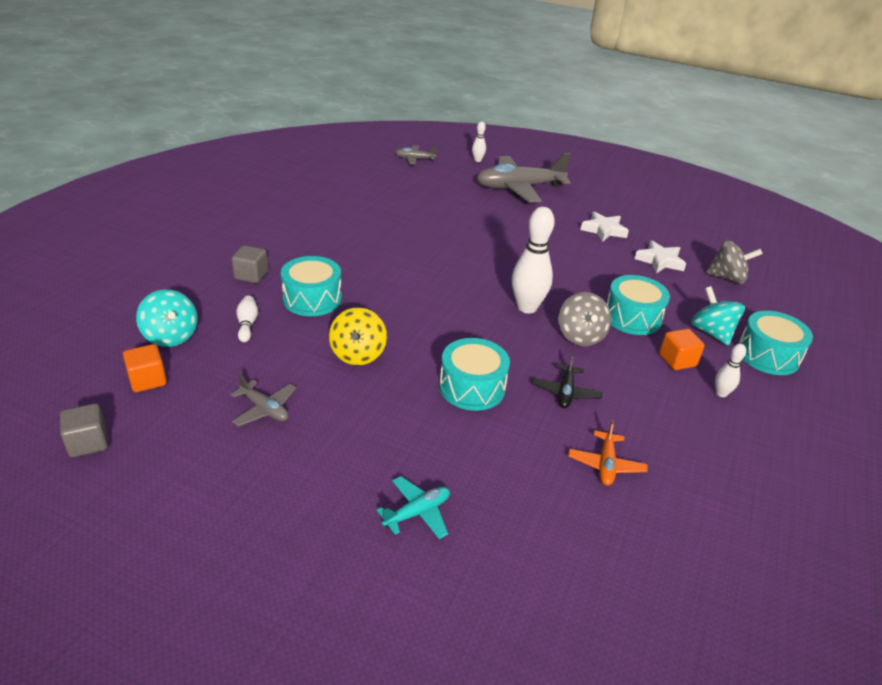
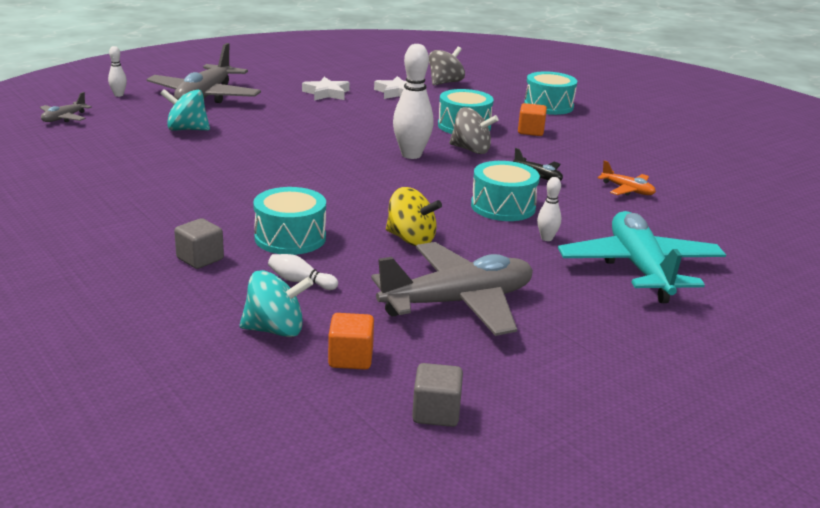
camera: 60 degrees left, 10 degrees down
grey plane [230,374,296,427] -> grey plane [371,242,533,336], size x2.17
turquoise plane [377,476,450,539] -> turquoise plane [558,211,726,303], size x2.17
turquoise spinning top [691,286,745,346] -> turquoise spinning top moved to [160,89,210,131]
white bowling pin [715,344,746,397] -> white bowling pin moved to [537,177,561,241]

